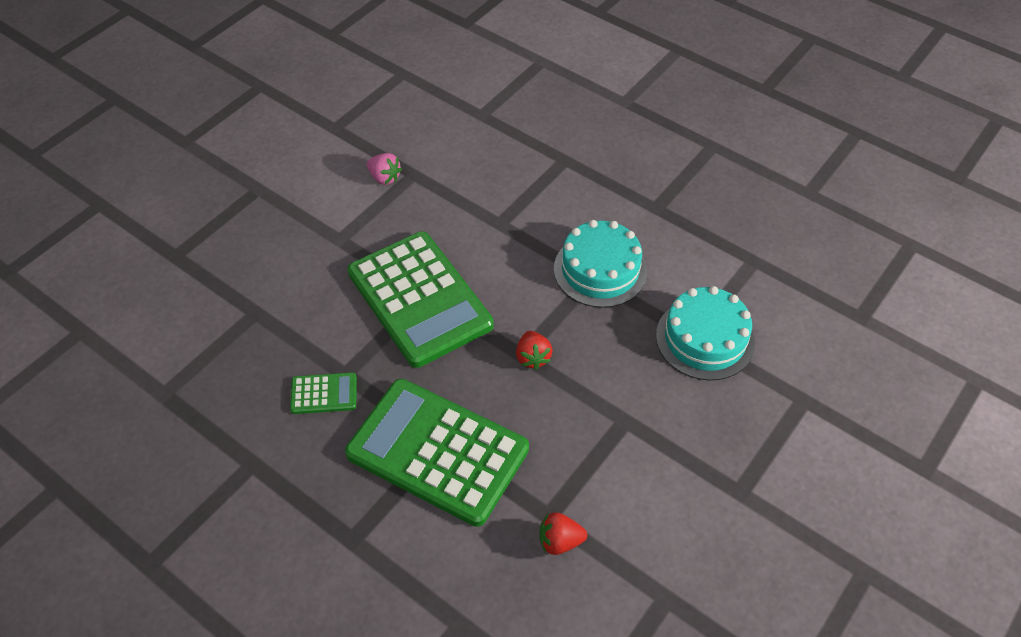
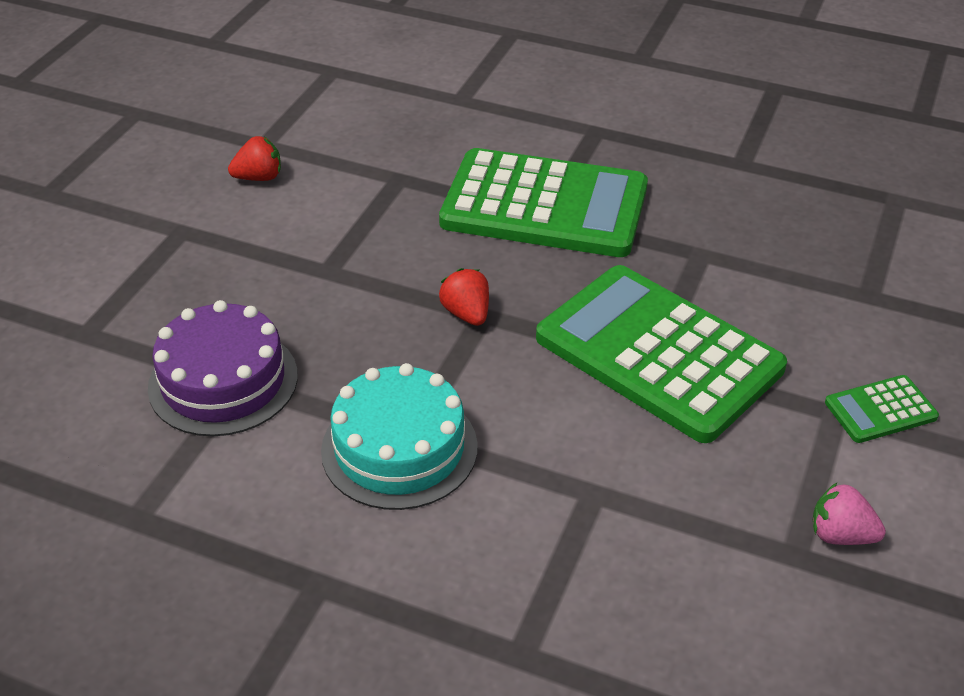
camera: 165 degrees right, 10 degrees down
green calculator [290,372,357,414] -> green calculator moved to [825,375,939,443]
red strawberry [539,512,587,555] -> red strawberry moved to [228,136,281,181]
turquoise cake [656,286,755,380] -> purple cake [148,300,298,436]

